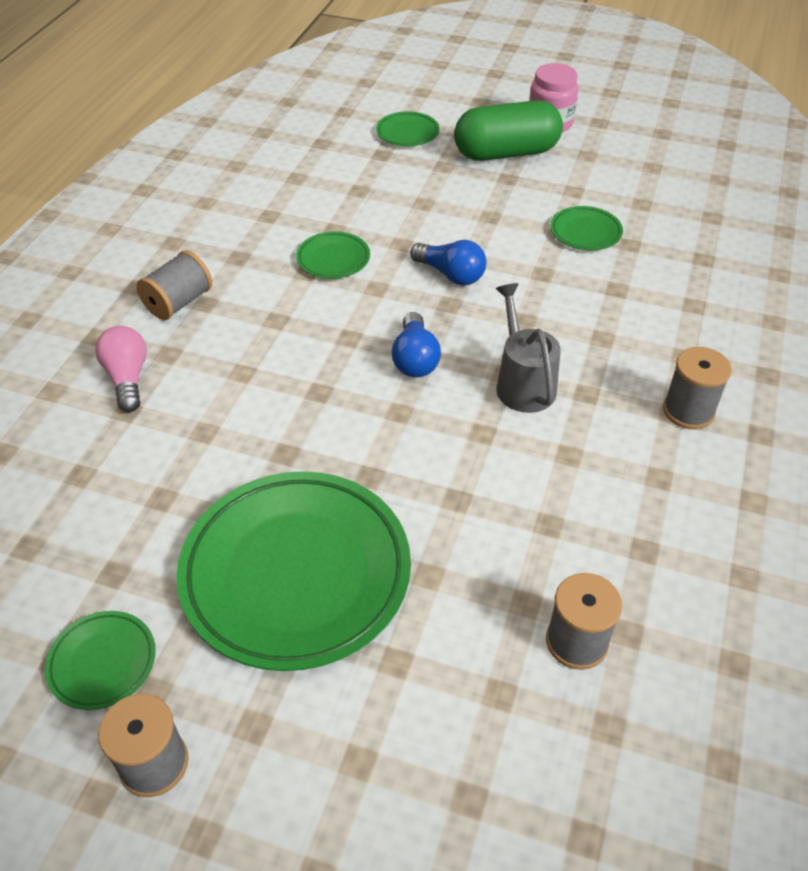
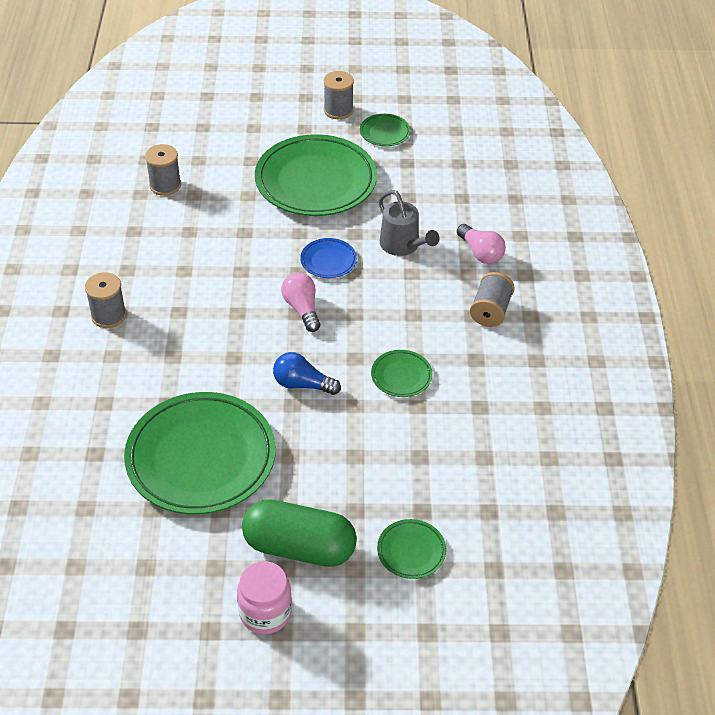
camera: 160 degrees right, 0 degrees up
blue light bulb [392,312,441,377] -> pink light bulb [281,273,320,332]
green capsule [454,100,563,161] -> green capsule turned 45 degrees clockwise [242,499,357,567]
grey watering can [495,283,561,413] -> grey watering can moved to [379,190,439,256]
green plate [550,206,623,250] -> green plate [124,392,276,515], size x2.30
none -> blue plate [300,238,357,278]

